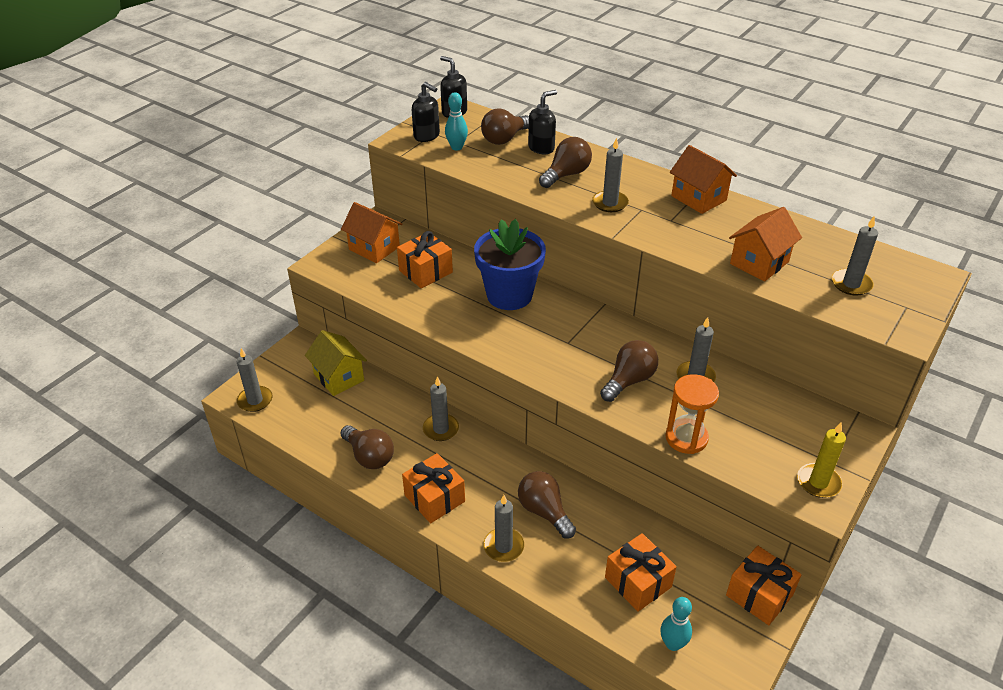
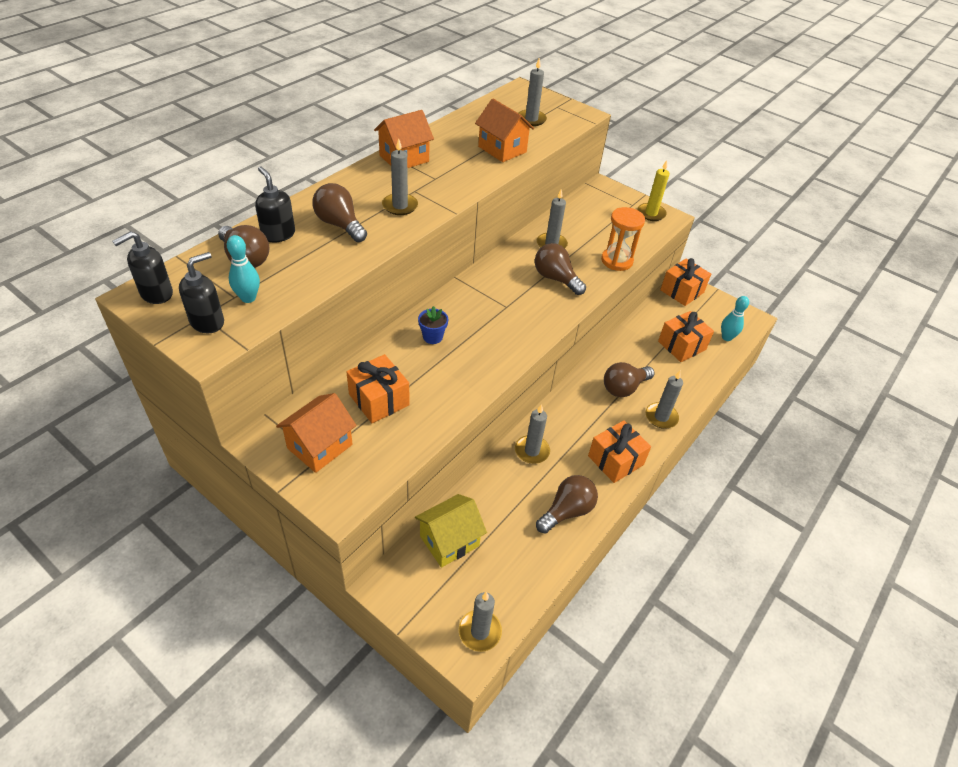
camera: 90 degrees left, 5 degrees up
blue flower pot [474,219,546,310] -> blue flower pot [418,306,448,344], size x0.42

